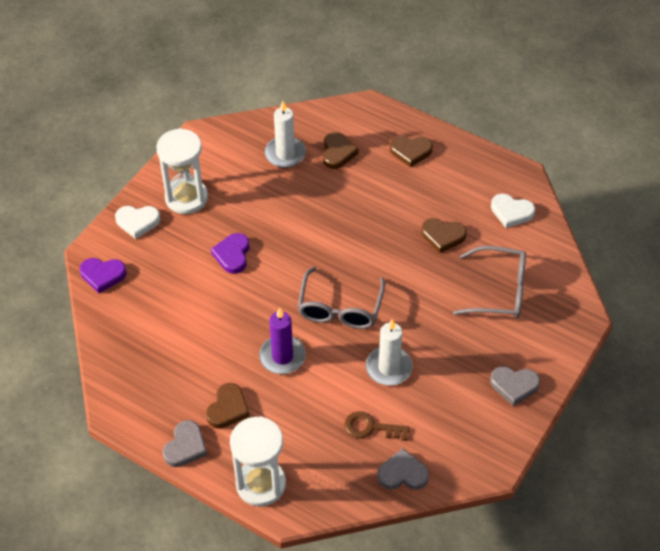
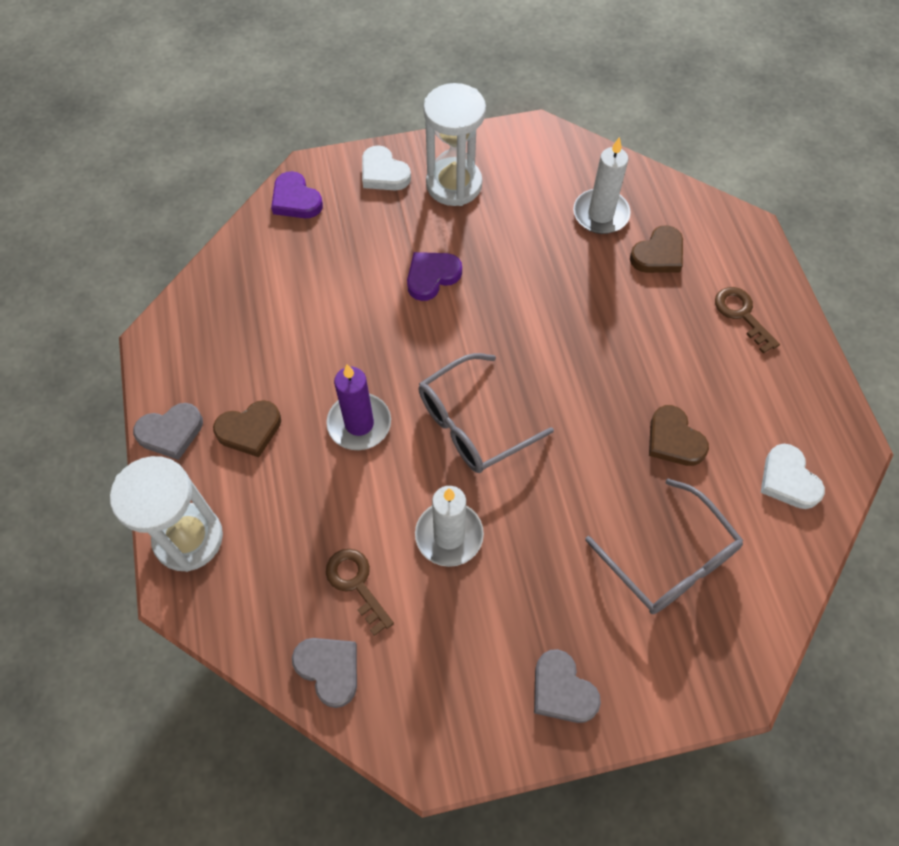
camera: 45 degrees right, 10 degrees up
brown heart [390,136,433,167] -> brown key [715,287,780,354]

